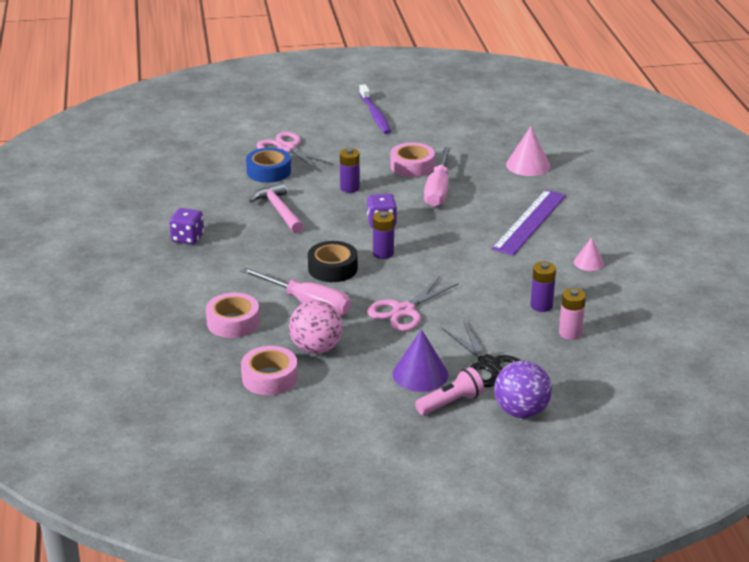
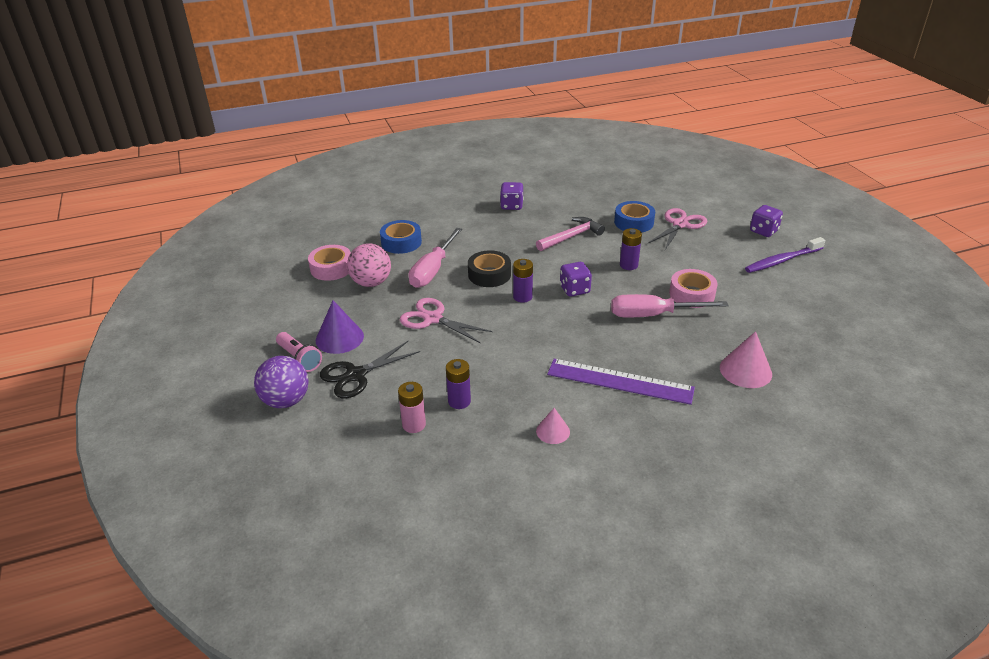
camera: 80 degrees right, 5 degrees up
pink tape [206,293,260,338] -> blue tape [380,220,422,254]
none -> purple dice [750,205,783,237]

